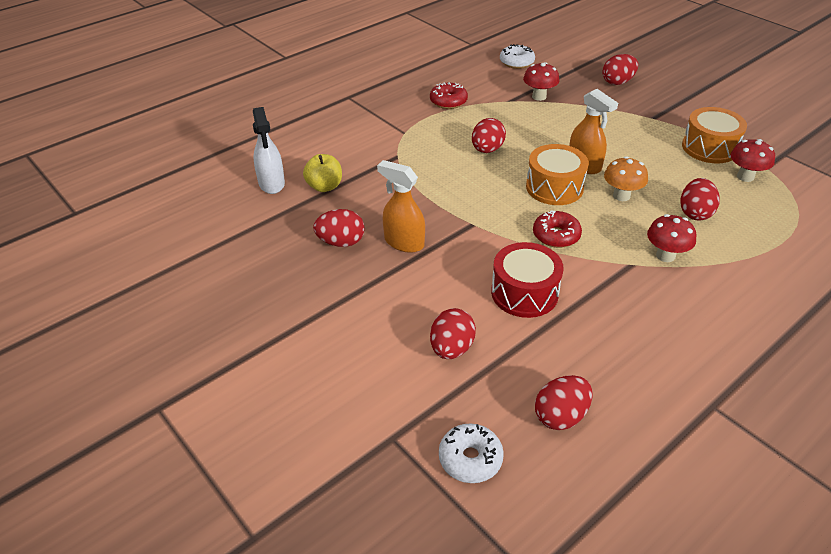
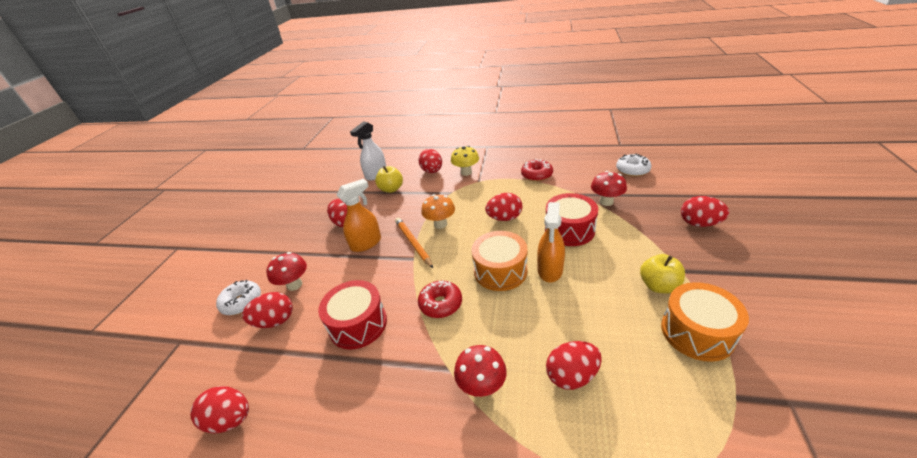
camera: 55 degrees right, 5 degrees down
orange spray bottle [377,160,425,253] -> orange spray bottle turned 60 degrees clockwise [336,179,381,252]
white donut [439,423,504,483] -> white donut moved to [216,280,261,315]
orange mushroom [604,156,648,201] -> orange mushroom moved to [421,194,455,229]
red mushroom [730,139,775,182] -> red mushroom moved to [266,252,307,291]
none -> orange pencil [395,218,433,268]
none -> red egg [418,149,442,173]
none -> yellow mushroom [451,146,479,176]
none -> red drum [545,193,598,246]
none -> yellow apple [640,254,685,294]

